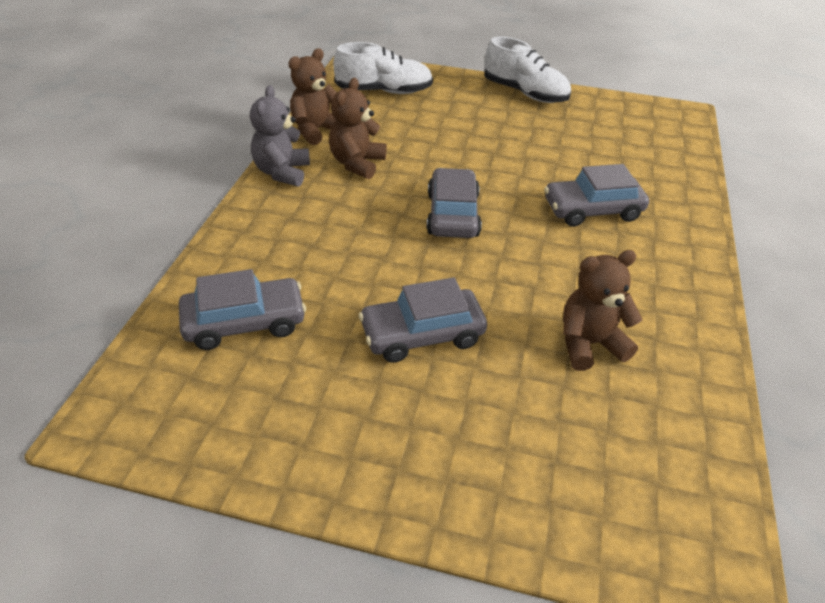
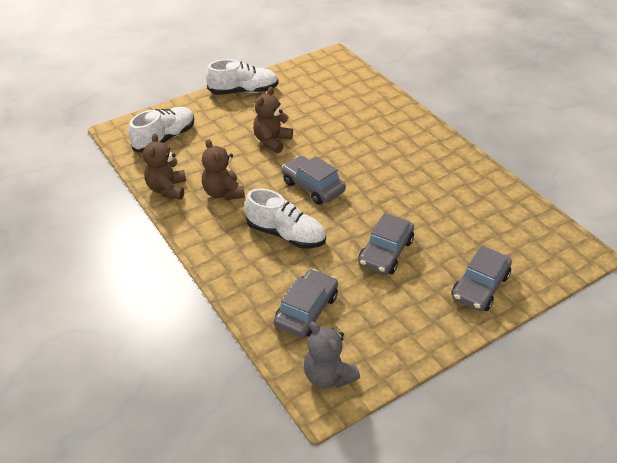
camera: 45 degrees left, 0 degrees up
grey teddy bear [250,85,310,187] -> grey teddy bear moved to [304,321,360,388]
grey car [544,164,649,227] -> grey car moved to [451,245,512,311]
brown teddy bear [563,250,643,371] -> brown teddy bear moved to [253,87,293,153]
none -> white shoe [245,188,326,248]

